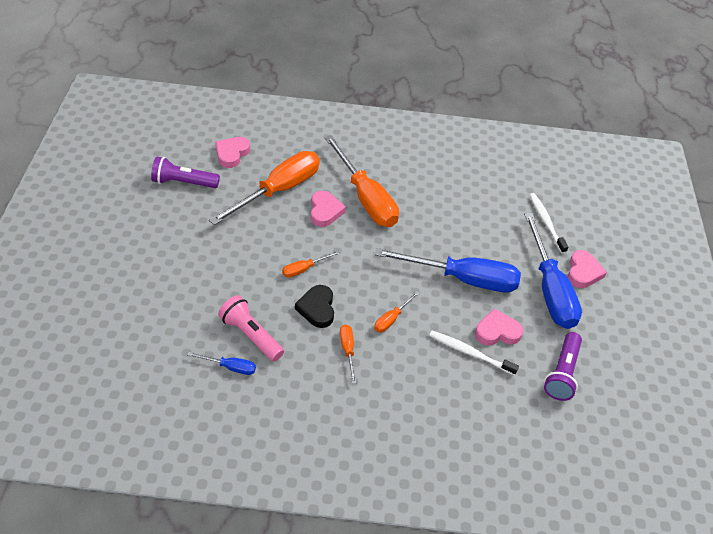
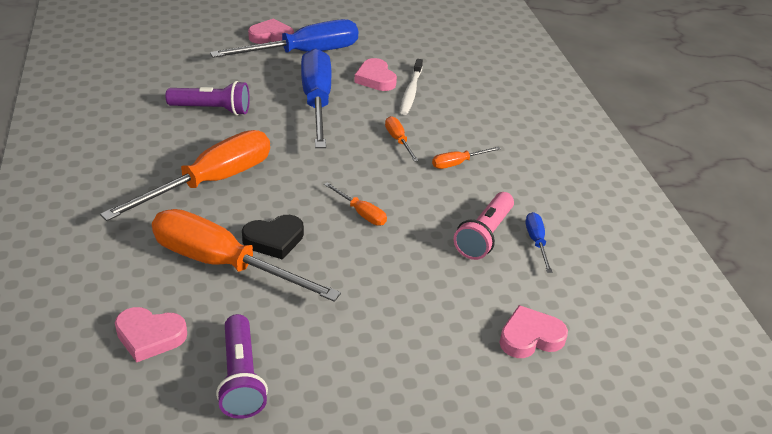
camera: 105 degrees left, 10 degrees down
black heart [295,285,334,328] -> black heart moved to [242,215,304,260]
pink heart [311,191,346,227] -> pink heart moved to [499,305,568,358]
orange screwdriver [374,291,420,332] -> orange screwdriver turned 135 degrees counterclockwise [385,116,419,162]
white toothbrush [530,193,568,253] -> none
purple flashlight [544,332,582,401] -> purple flashlight moved to [165,81,250,115]

